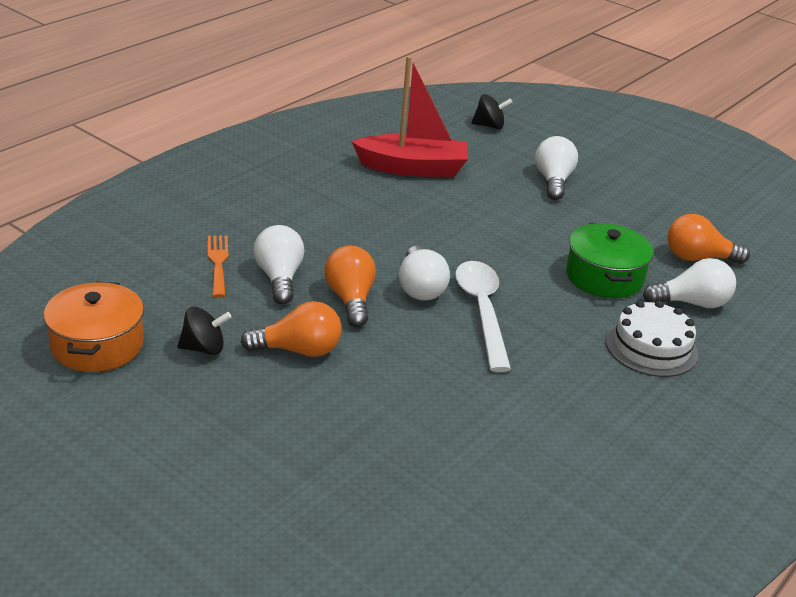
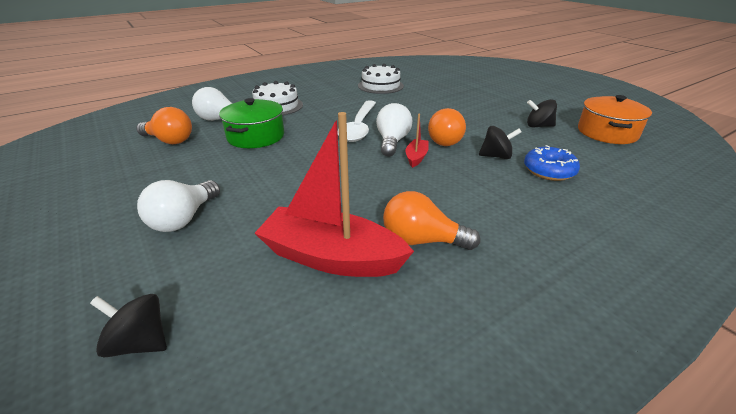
camera: 160 degrees left, 0 degrees up
orange fork [208,235,228,298] -> blue donut [524,145,580,181]
orange light bulb [241,301,342,357] -> orange light bulb moved to [383,191,480,250]
white light bulb [254,225,305,304] -> black spinning top [479,126,521,159]
none -> white cake [358,64,404,94]
none -> red boat [405,114,429,168]

